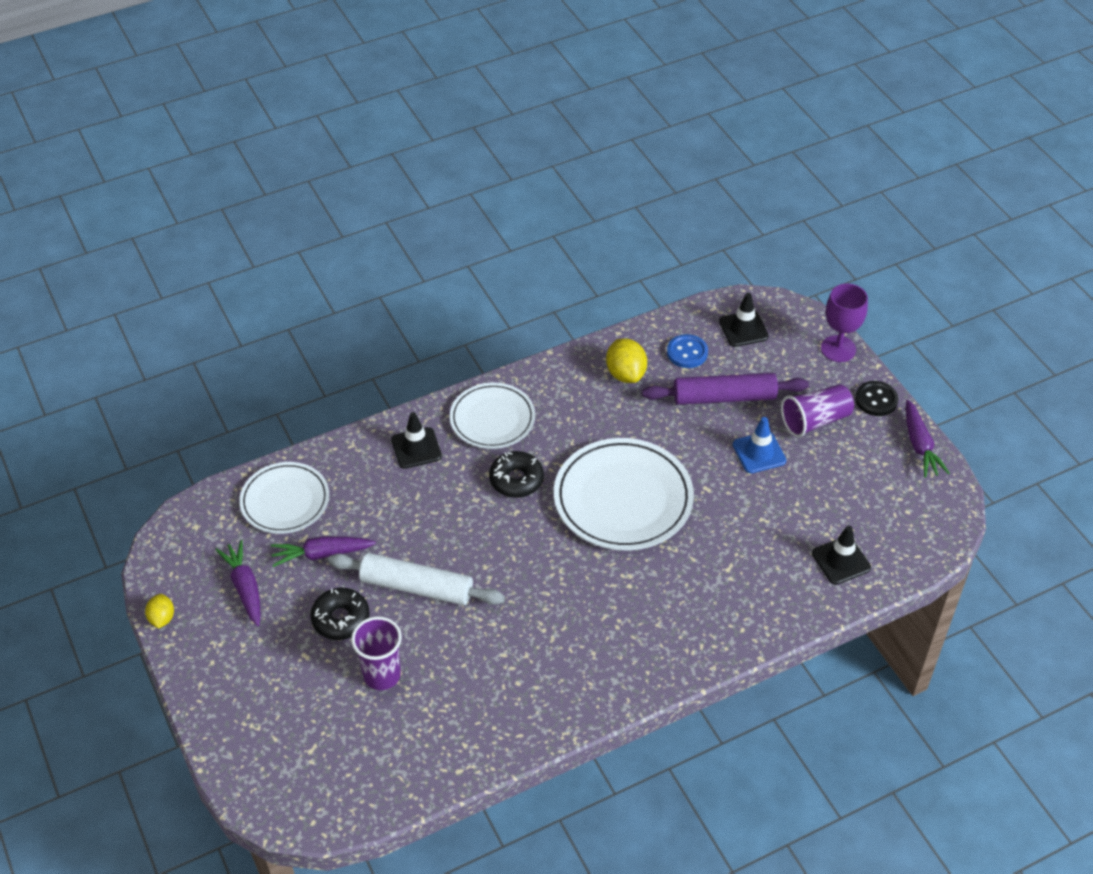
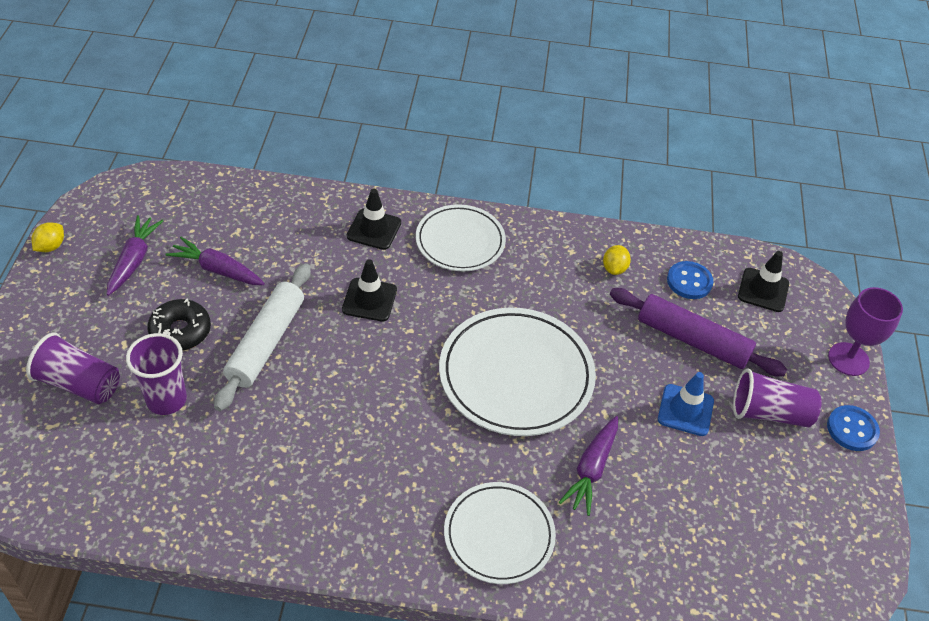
camera: 30 degrees right, 0 degrees up
white plate [239,462,329,534] -> white plate moved to [444,482,556,584]
white rolling pin [328,553,505,605] -> white rolling pin turned 60 degrees clockwise [214,263,311,411]
black donut [489,451,544,498] -> none
yellow lemon [606,338,647,383] -> yellow lemon [603,245,631,275], size x0.62
black traffic cone [812,526,871,585] -> black traffic cone moved to [342,259,397,322]
black button [855,381,898,416] -> blue button [827,405,880,451]
purple carrot [906,400,950,478] -> purple carrot moved to [559,416,618,516]
none -> purple cup [26,333,120,404]

